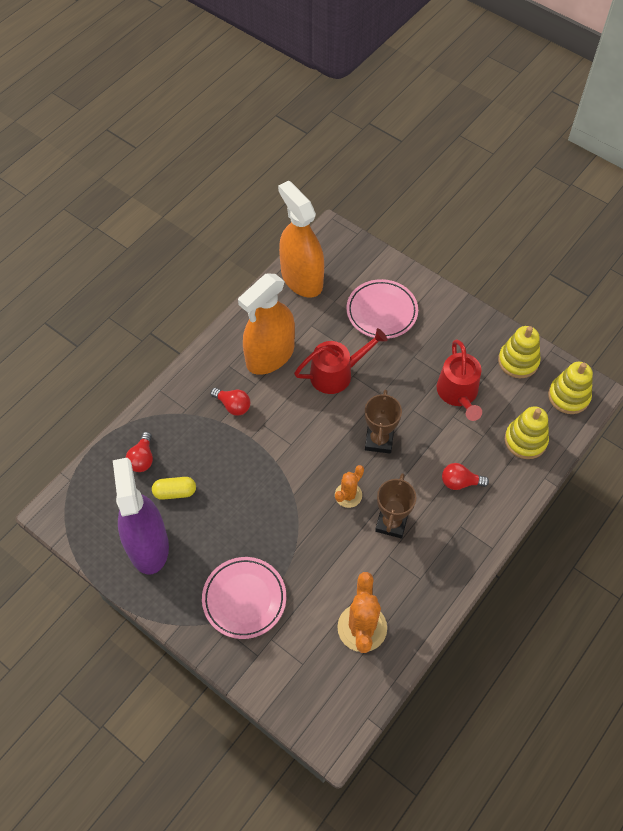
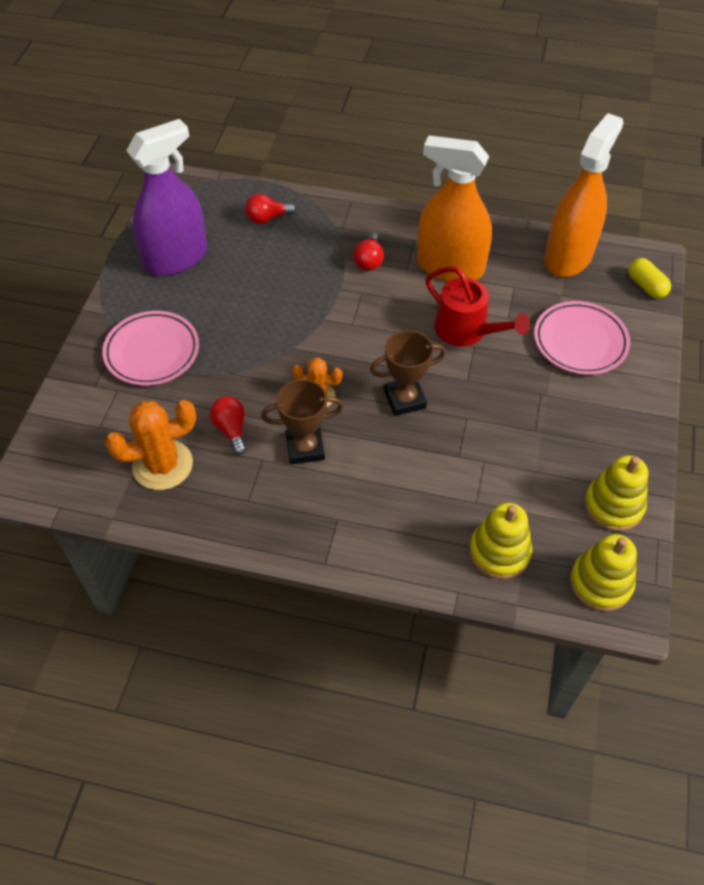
camera: 65 degrees right, 5 degrees down
yellow capsule [152,477,196,500] -> yellow capsule moved to [628,258,671,299]
red watering can [437,339,482,421] -> none
red light bulb [442,463,489,490] -> red light bulb moved to [210,396,247,455]

